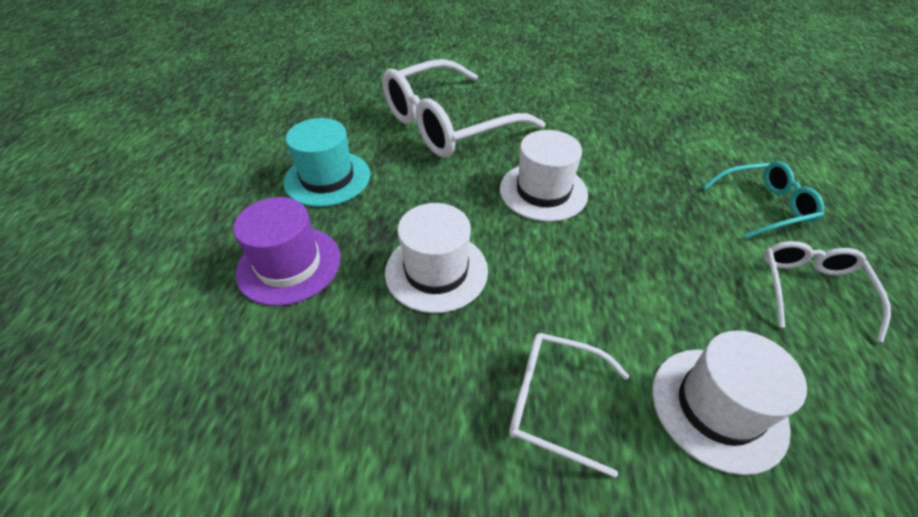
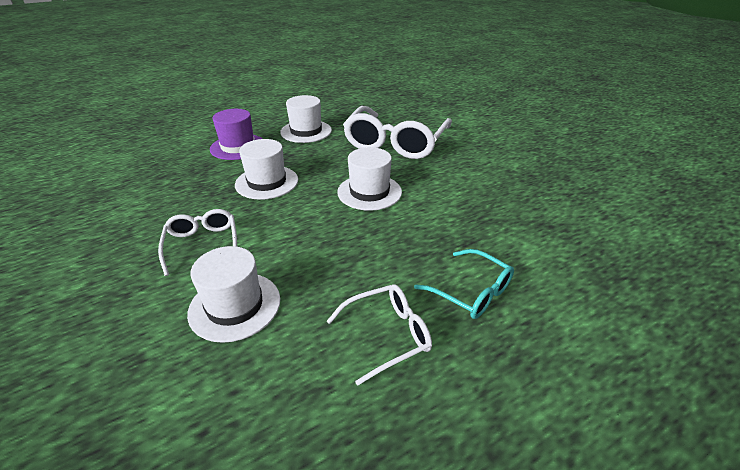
camera: 55 degrees right, 10 degrees down
turquoise hat [283,118,370,207] -> white hat [280,95,332,143]
white glasses [382,59,545,158] -> white glasses turned 90 degrees counterclockwise [343,106,452,159]

